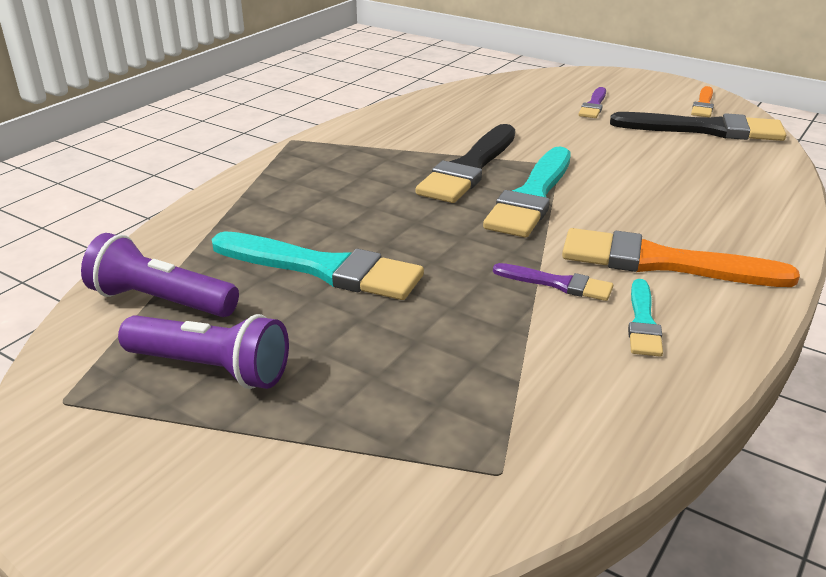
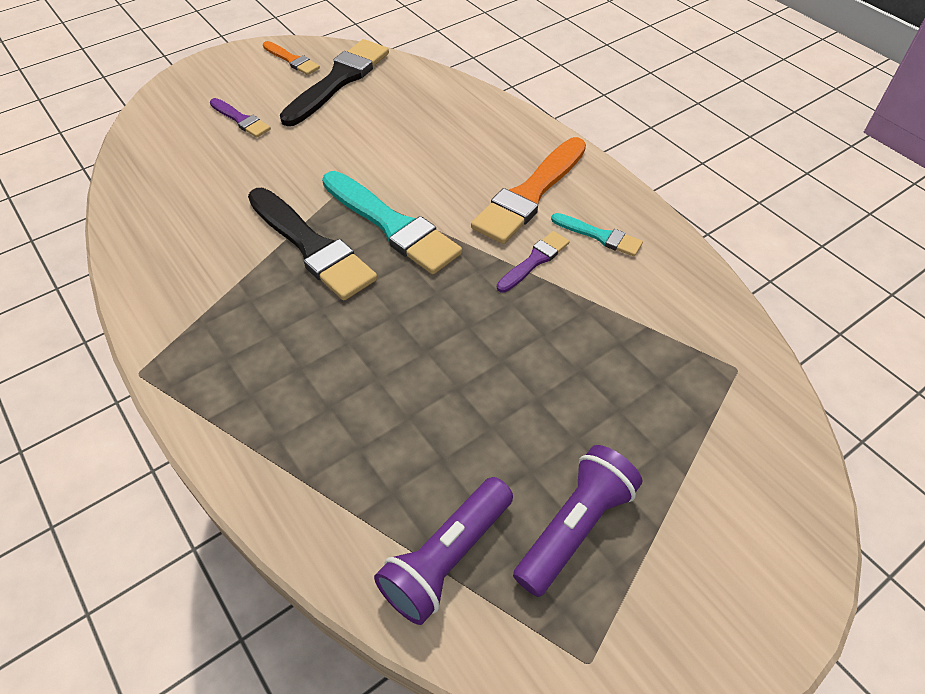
camera: 70 degrees left, 20 degrees up
turquoise brush [212,231,424,300] -> none

